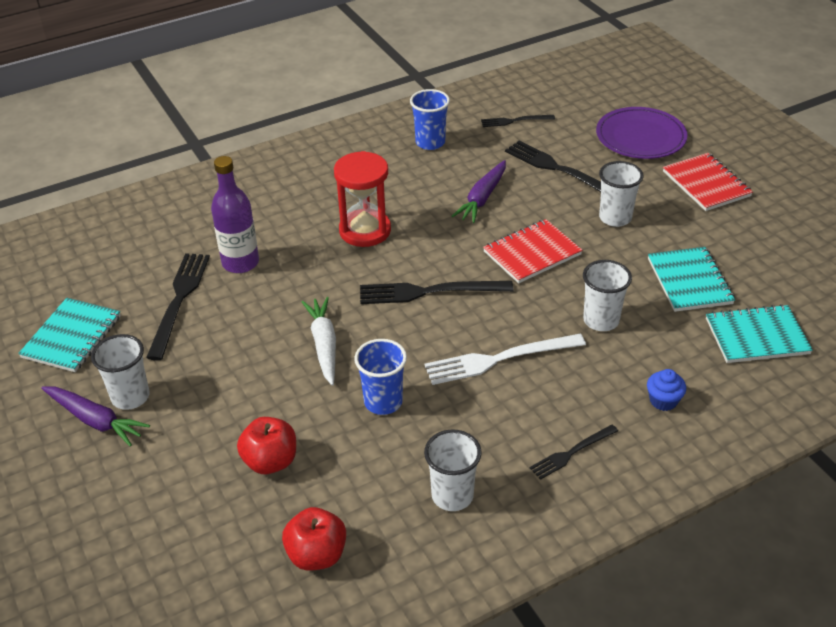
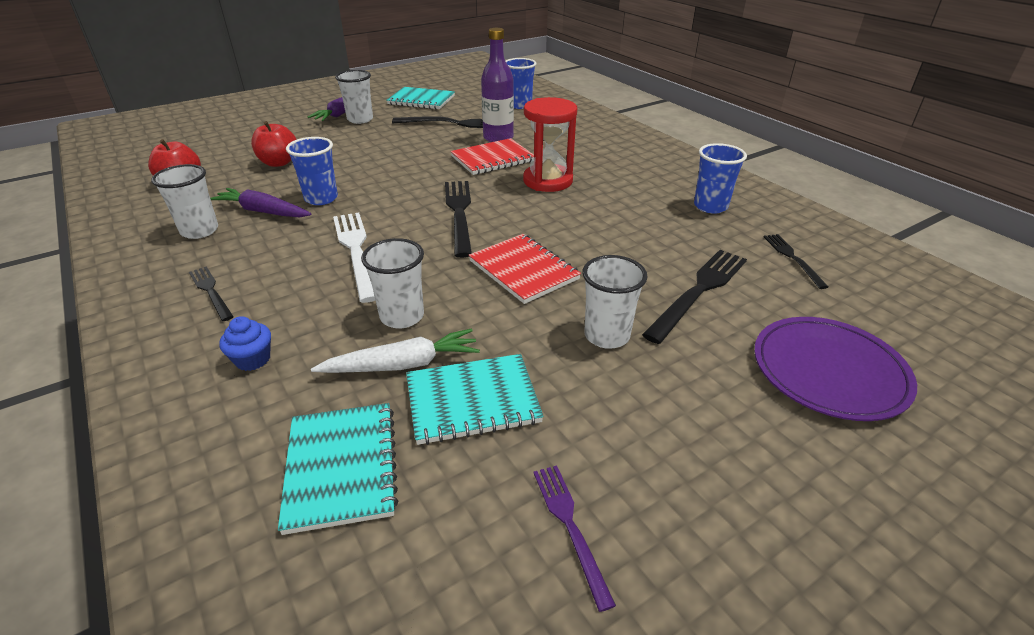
camera: 85 degrees right, 5 degrees down
white carrot [302,297,336,386] -> white carrot moved to [311,328,480,373]
purple carrot [452,160,506,223] -> purple carrot moved to [210,188,311,217]
red notebook [663,153,753,211] -> red notebook moved to [451,138,534,175]
none -> blue cup [506,58,536,109]
none -> purple fork [533,465,616,612]

